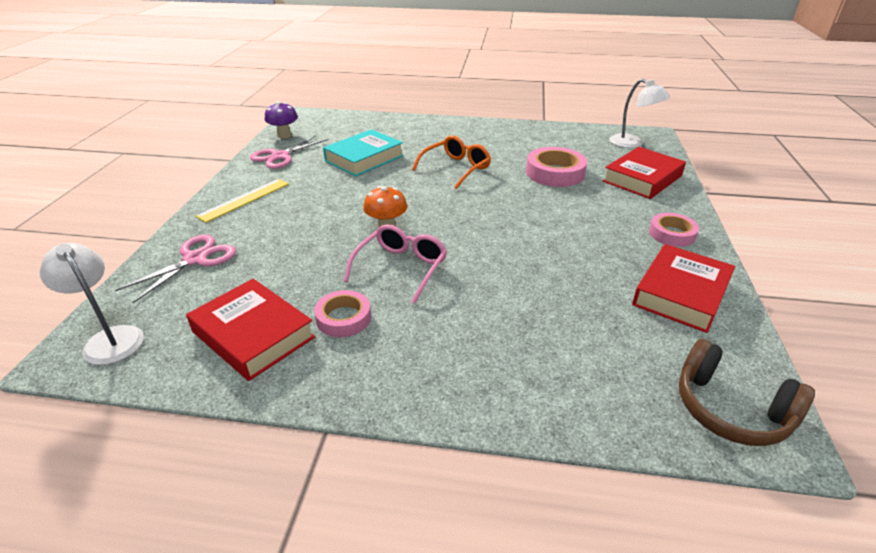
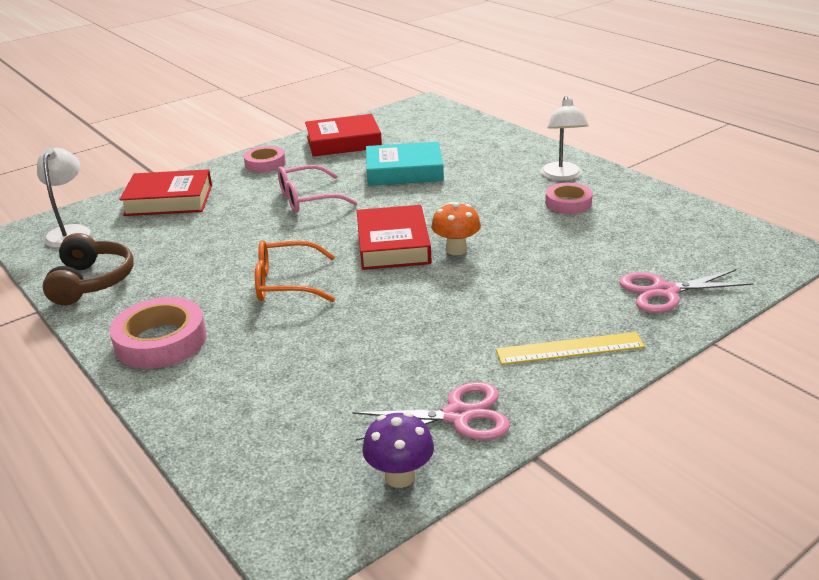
camera: 135 degrees left, 5 degrees down
white lamp [40,243,144,365] -> white lamp moved to [541,96,589,181]
red book [186,279,315,381] -> red book moved to [357,205,432,270]
turquoise book [323,129,404,176] -> turquoise book moved to [366,142,444,186]
pink glasses [344,224,447,304] -> pink glasses moved to [278,165,358,213]
pink tape [526,147,587,187] -> pink tape moved to [110,297,207,369]
brown headphones [679,339,815,446] -> brown headphones moved to [42,233,134,305]

